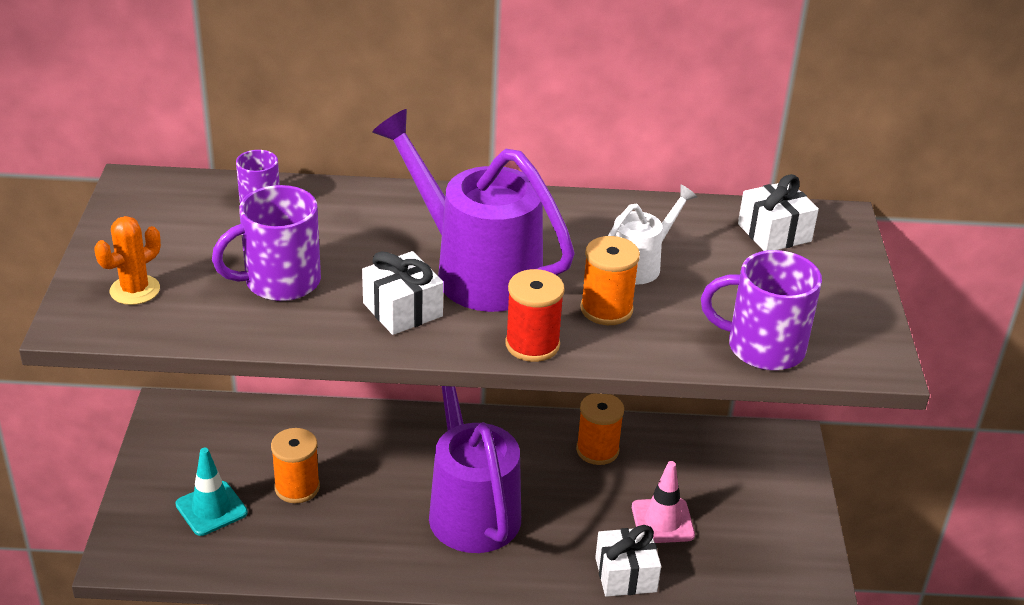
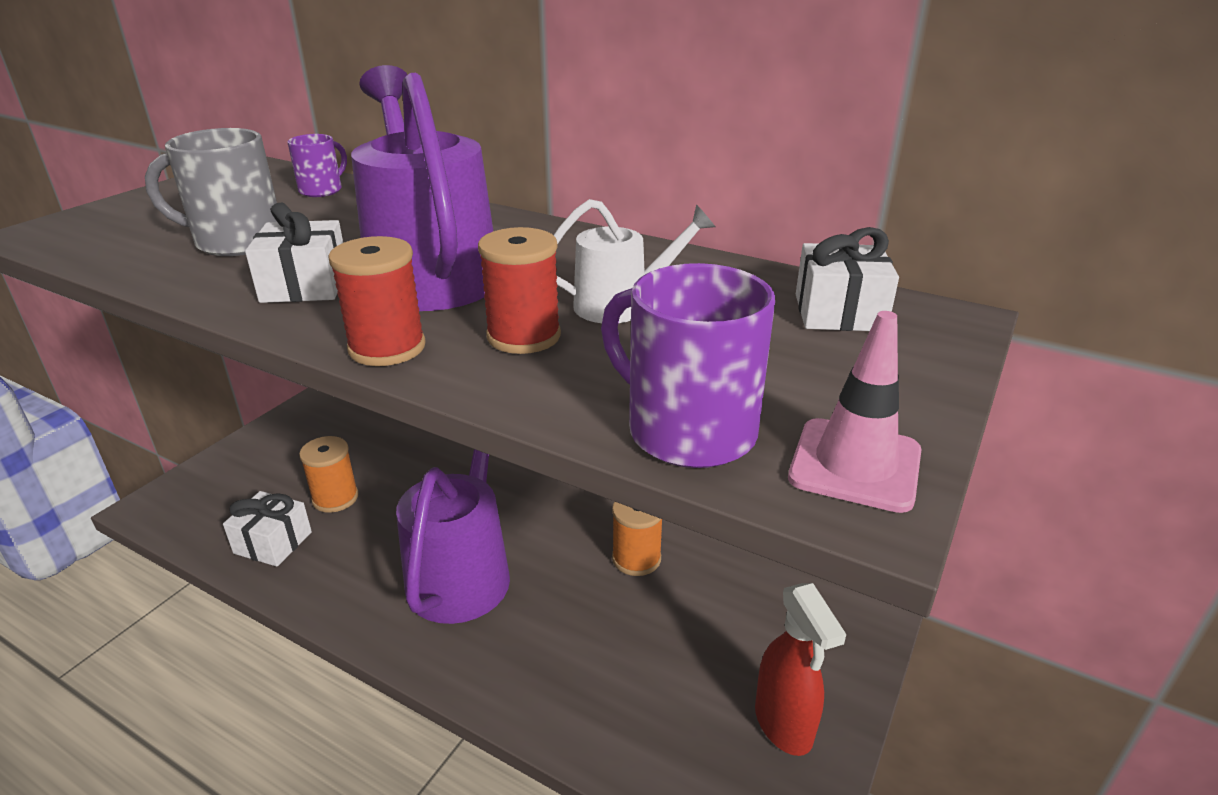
camera: 30 degrees right, 5 degrees down
orange cactus [94,216,161,305] -> none
turquoise traffic cone [175,448,248,536] -> none
purple mug [212,185,321,301] -> grey mug [145,128,277,256]
orange spool [580,236,640,325] -> red spool [478,227,561,354]
white gift [595,525,661,597] -> white gift moved to [223,491,312,567]
pink traffic cone [632,461,695,543] -> pink traffic cone moved to [788,311,922,513]
none -> red spray bottle [755,583,846,756]

